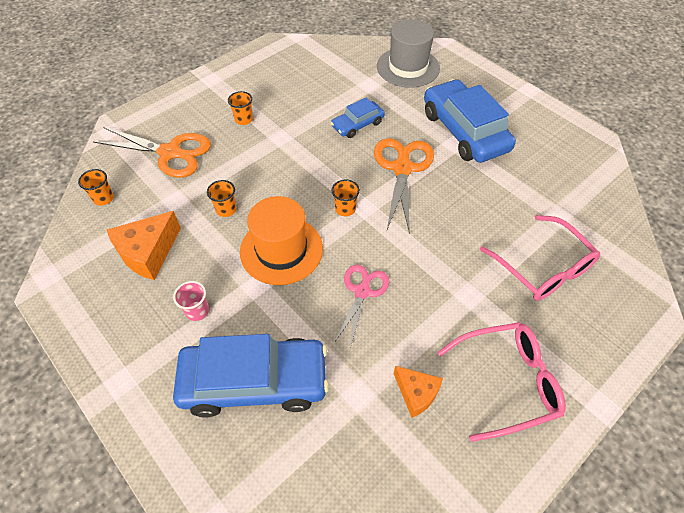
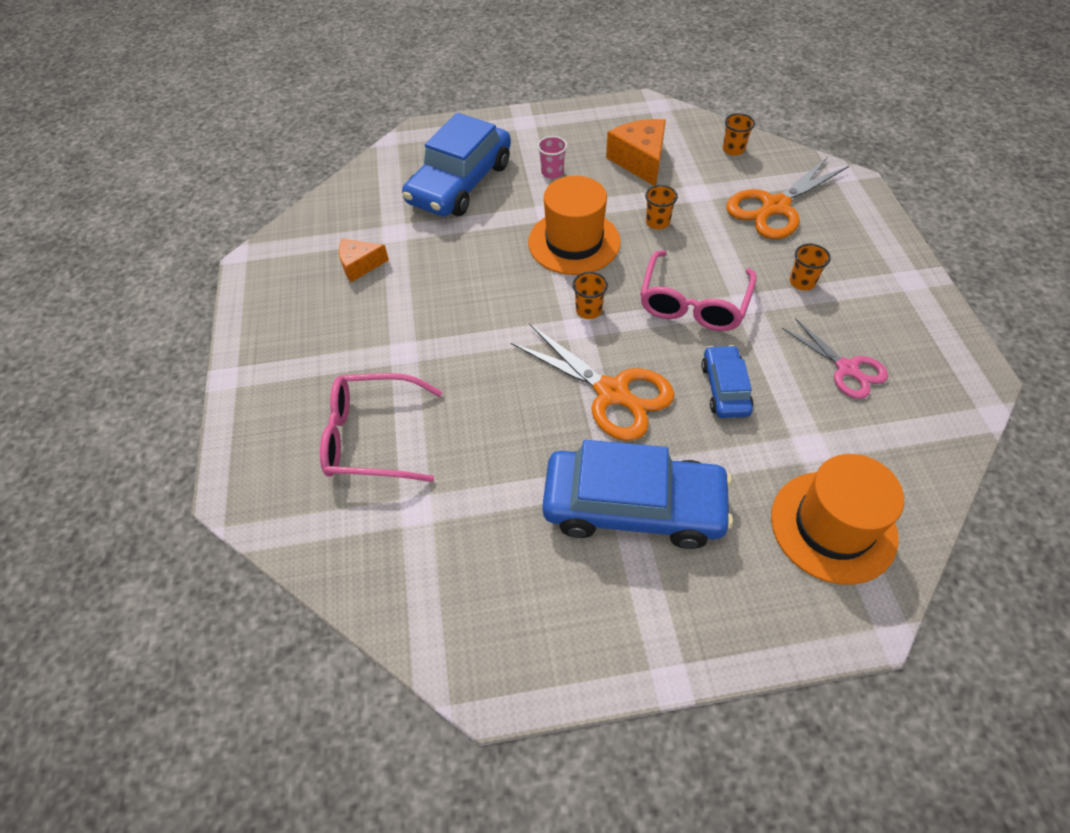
camera: 125 degrees right, 0 degrees up
pink scissors [334,265,389,349] -> pink scissors moved to [782,318,888,399]
grey hat [377,19,440,88] -> orange hat [771,454,904,585]
pink glasses [437,322,566,442] -> pink glasses moved to [640,250,756,331]

